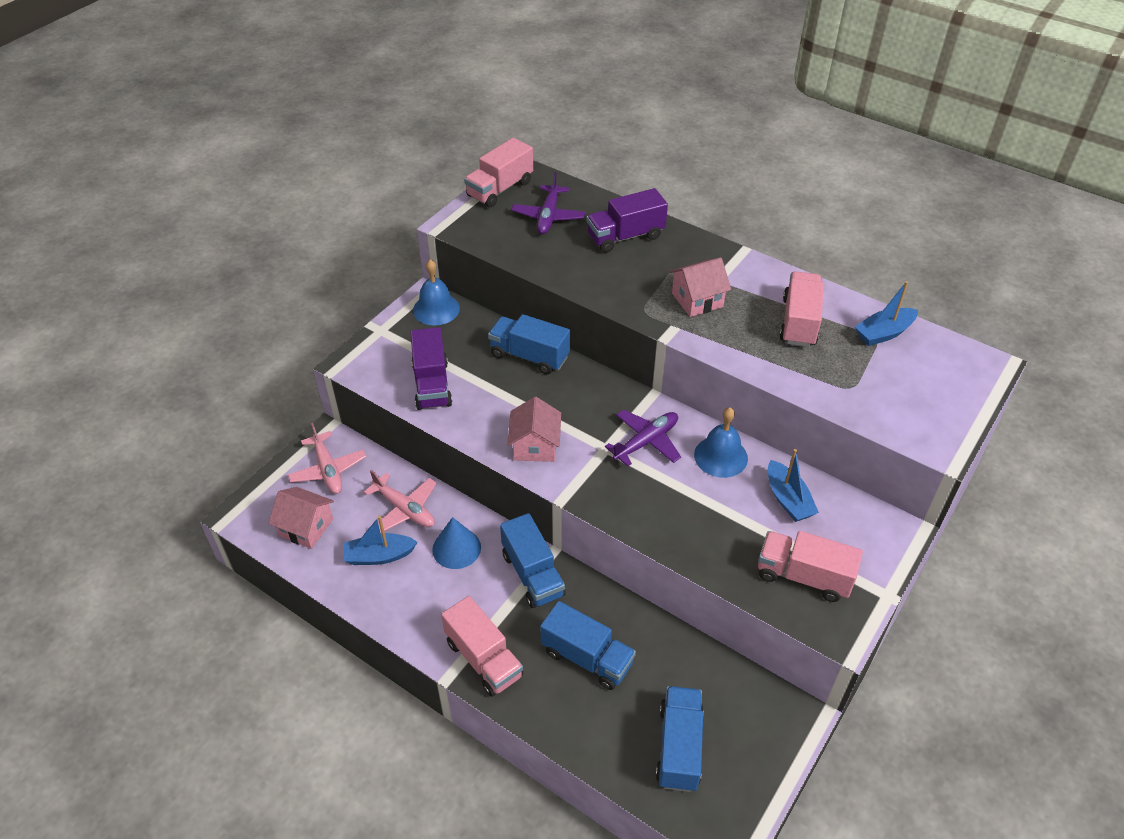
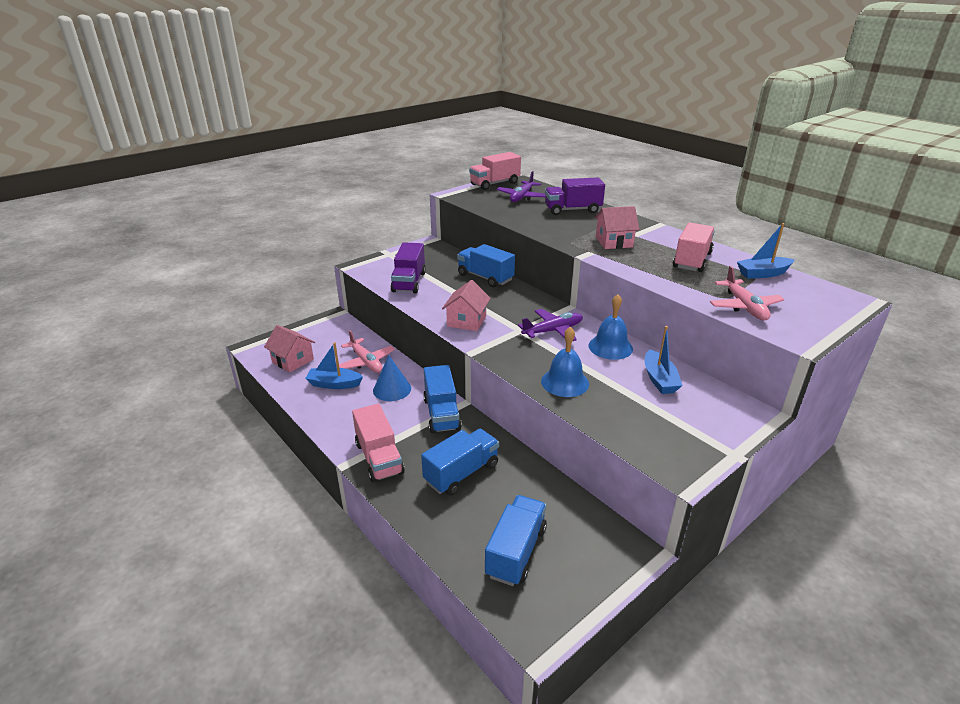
camera: 15 degrees right, 15 degrees down
pink plane [288,423,366,494] -> pink plane moved to [710,266,784,321]
blue bell [413,259,460,325] -> blue bell moved to [541,327,589,397]
blue truck [540,601,636,690] -> blue truck turned 90 degrees counterclockwise [421,429,499,495]
pink truck [758,531,863,602] -> none

